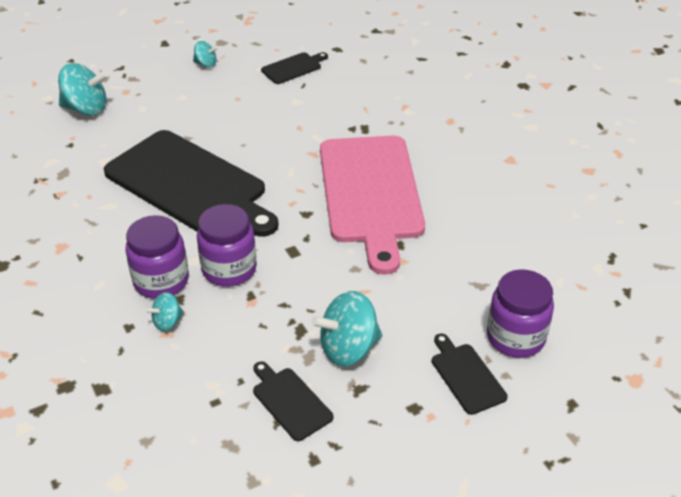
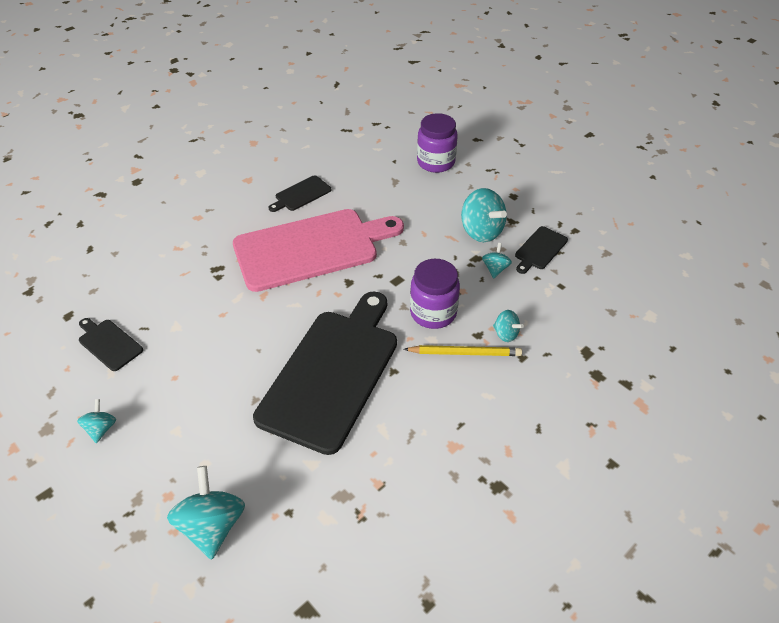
camera: 105 degrees left, 5 degrees up
purple jar [125,215,189,299] -> yellow pencil [404,345,522,356]
black cutting board [432,333,508,415] -> black cutting board moved to [269,175,331,212]
none -> turquoise spinning top [482,243,512,279]

